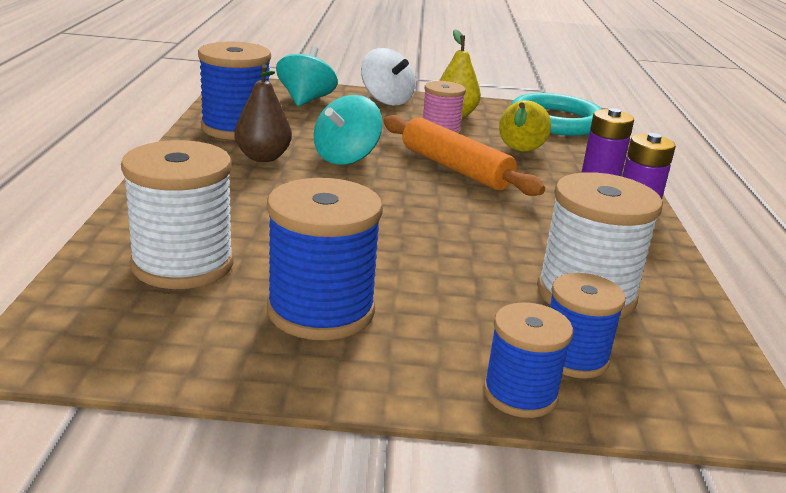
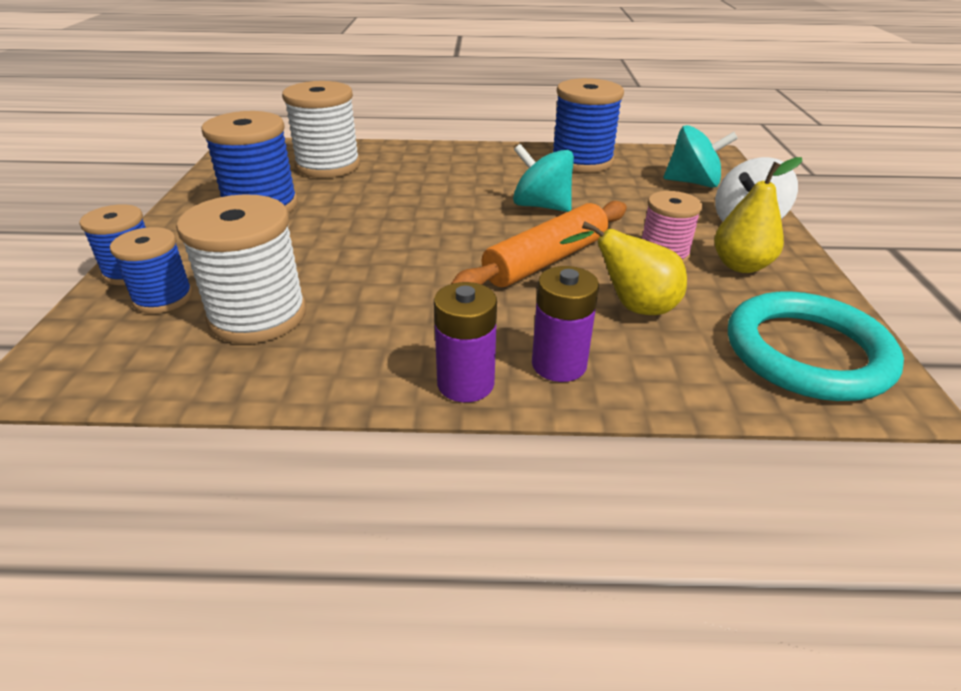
camera: 90 degrees right, 10 degrees up
brown pear [234,64,292,162] -> none

